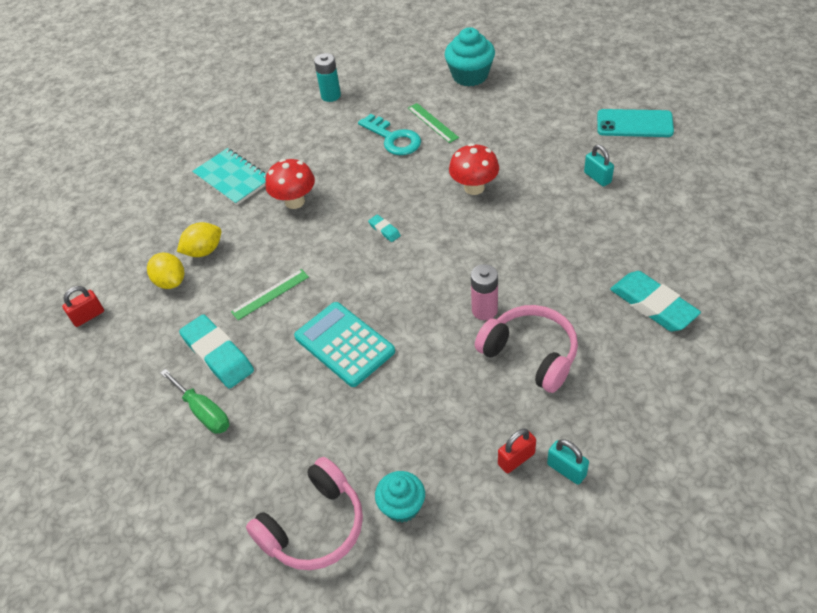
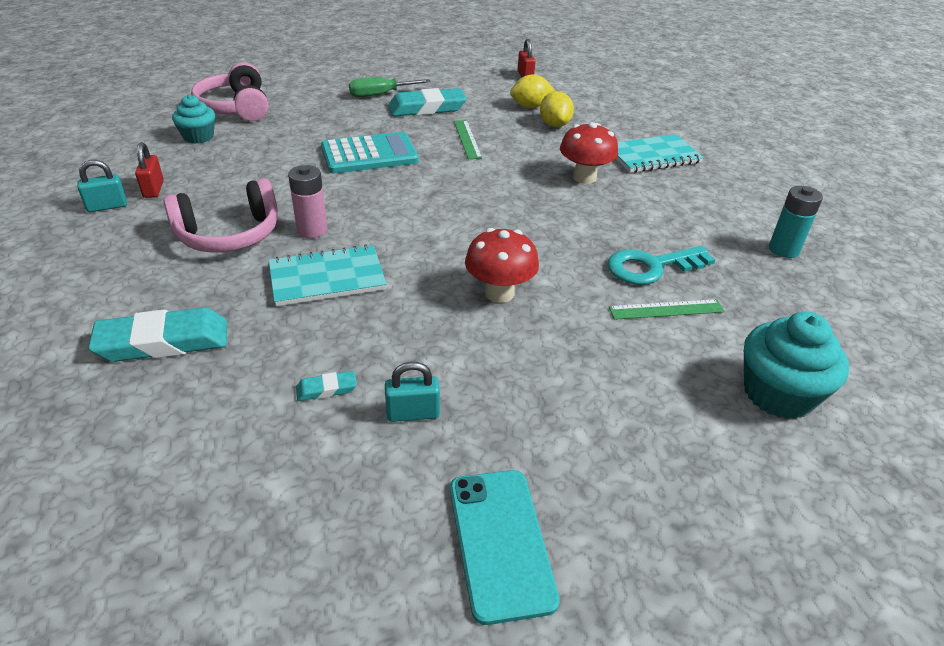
camera: 110 degrees right, 10 degrees down
turquoise eraser [368,215,401,242] -> turquoise eraser moved to [296,371,357,401]
turquoise phone [597,109,674,137] -> turquoise phone turned 45 degrees counterclockwise [450,470,560,625]
none -> turquoise notebook [269,244,387,306]

